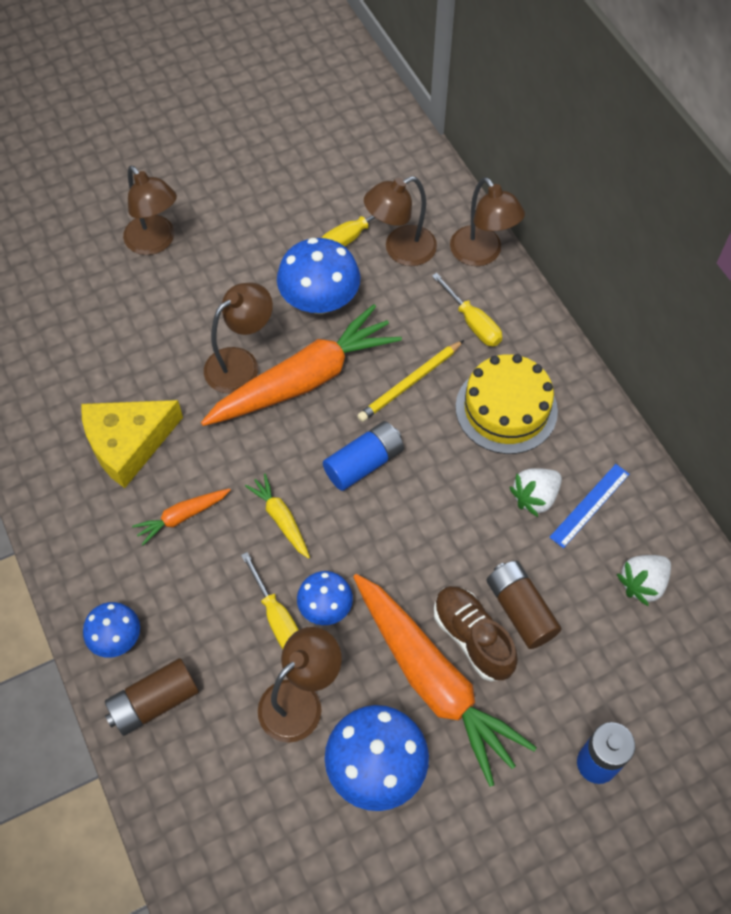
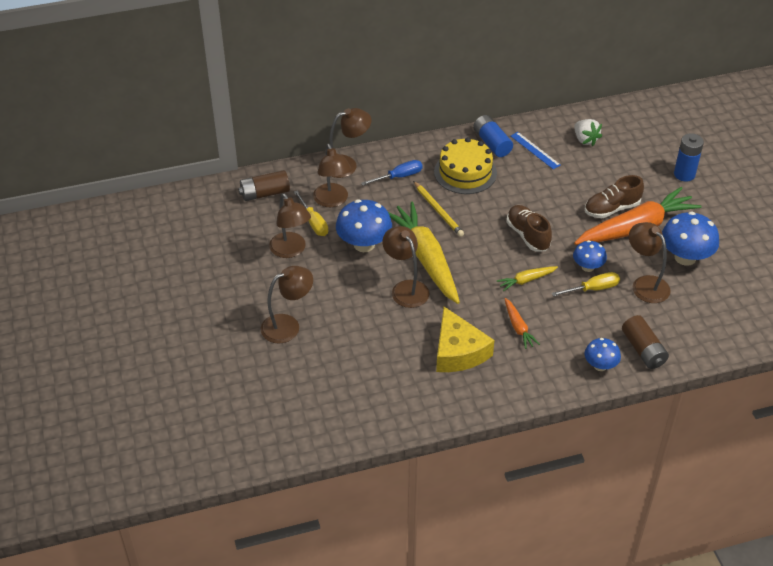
camera: 80 degrees left, 15 degrees down
orange carrot [201,304,402,426] -> yellow carrot [388,201,460,304]
blue battery [323,421,404,491] -> blue battery moved to [473,115,513,157]
yellow screwdriver [432,273,502,346] -> blue screwdriver [361,160,423,185]
brown battery [486,561,561,649] -> brown battery moved to [238,170,290,201]
white strawberry [509,468,562,517] -> none
none -> brown lamp [269,193,311,258]
none -> brown shoe [507,205,552,252]

